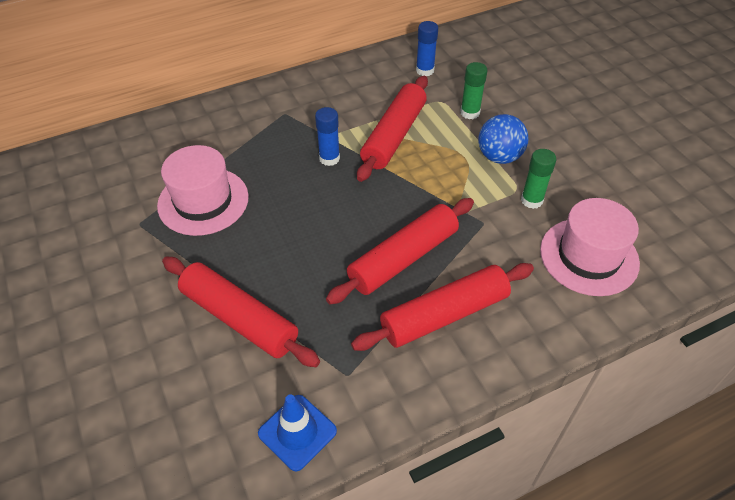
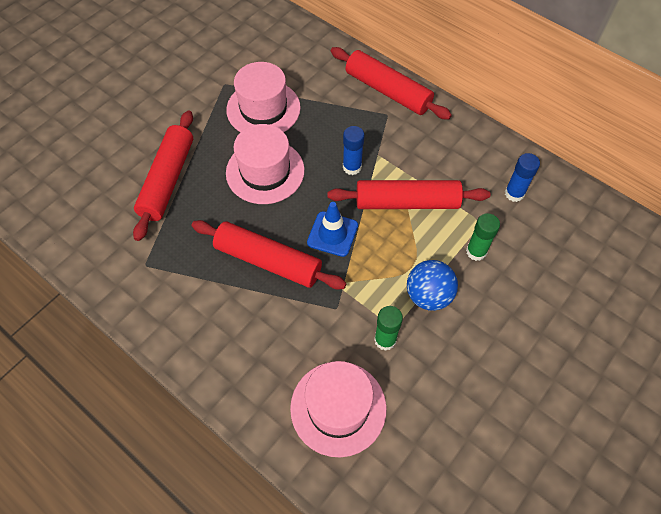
camera: 65 degrees right, 10 degrees up
blue traffic cone [258,394,337,472] -> blue traffic cone moved to [307,202,358,257]
red rolling pin [351,263,534,351] -> red rolling pin moved to [331,47,452,120]
none -> pink hat [226,124,305,204]

